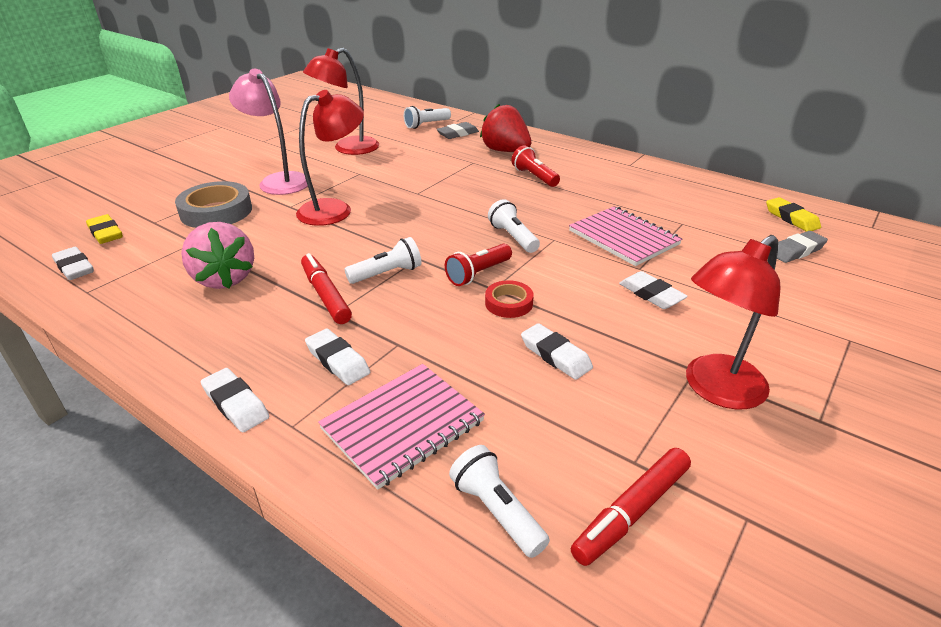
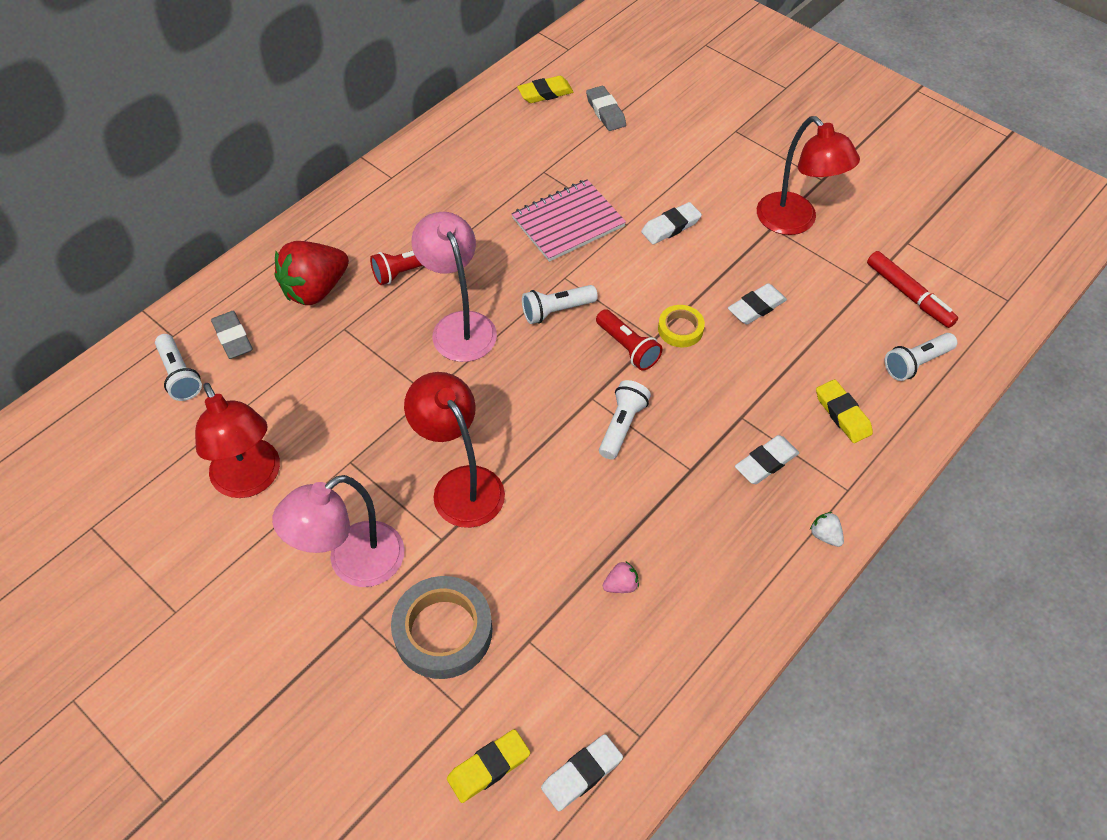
camera: 85 degrees left, 20 degrees up
pink strawberry [181,222,254,289] -> pink strawberry [603,562,639,593], size x0.41
white eraser [201,368,269,432] -> white strawberry [810,512,844,547]
red marker [301,253,352,324] -> none
pink notebook [318,364,485,490] -> yellow eraser [816,379,873,443]
white flashlight [344,237,421,284] -> white flashlight turned 45 degrees clockwise [599,380,651,459]
red tape [485,280,534,318] -> yellow tape [658,305,705,347]
none -> pink lamp [412,212,497,362]

